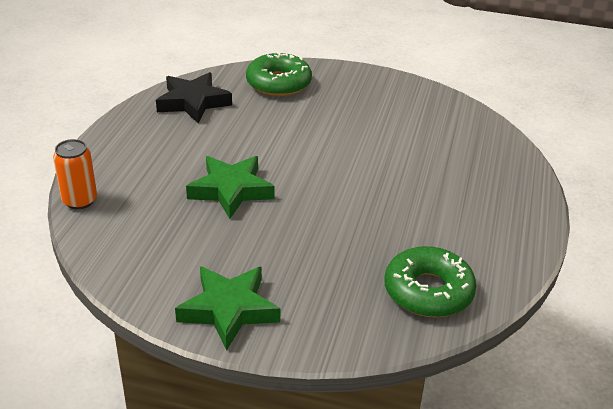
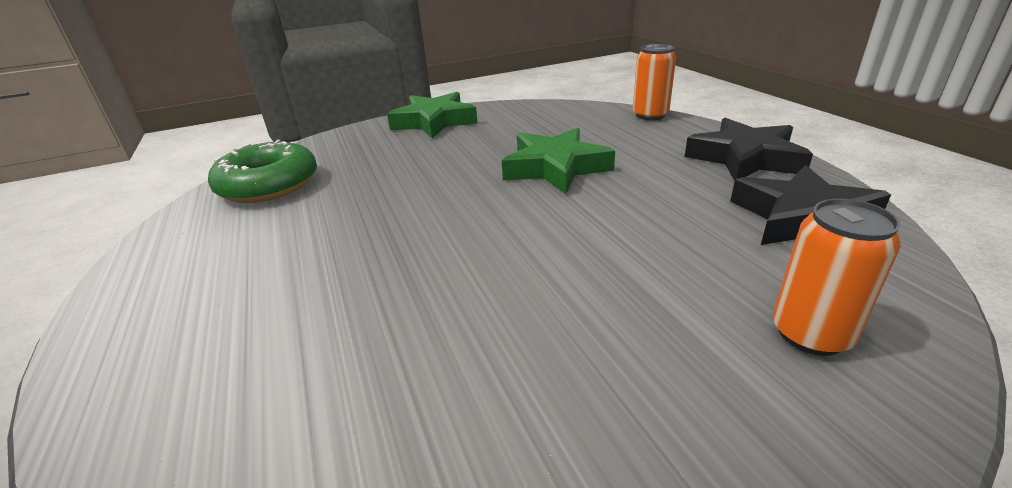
camera: 145 degrees right, 5 degrees down
green donut [246,52,312,96] -> orange can [773,199,901,356]
none -> black star [685,118,813,181]

